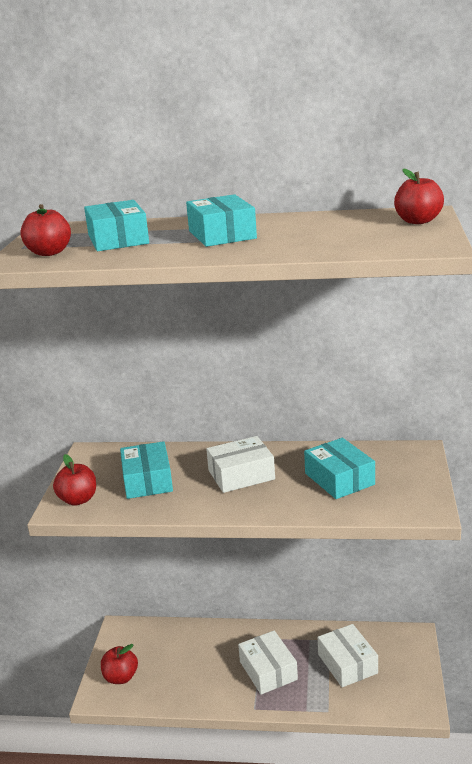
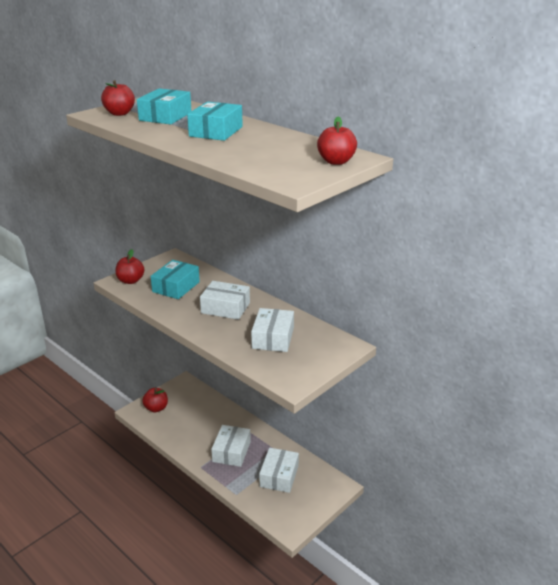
camera: 35 degrees right, 5 degrees up
turquoise box [304,438,375,499] -> white box [251,308,294,352]

